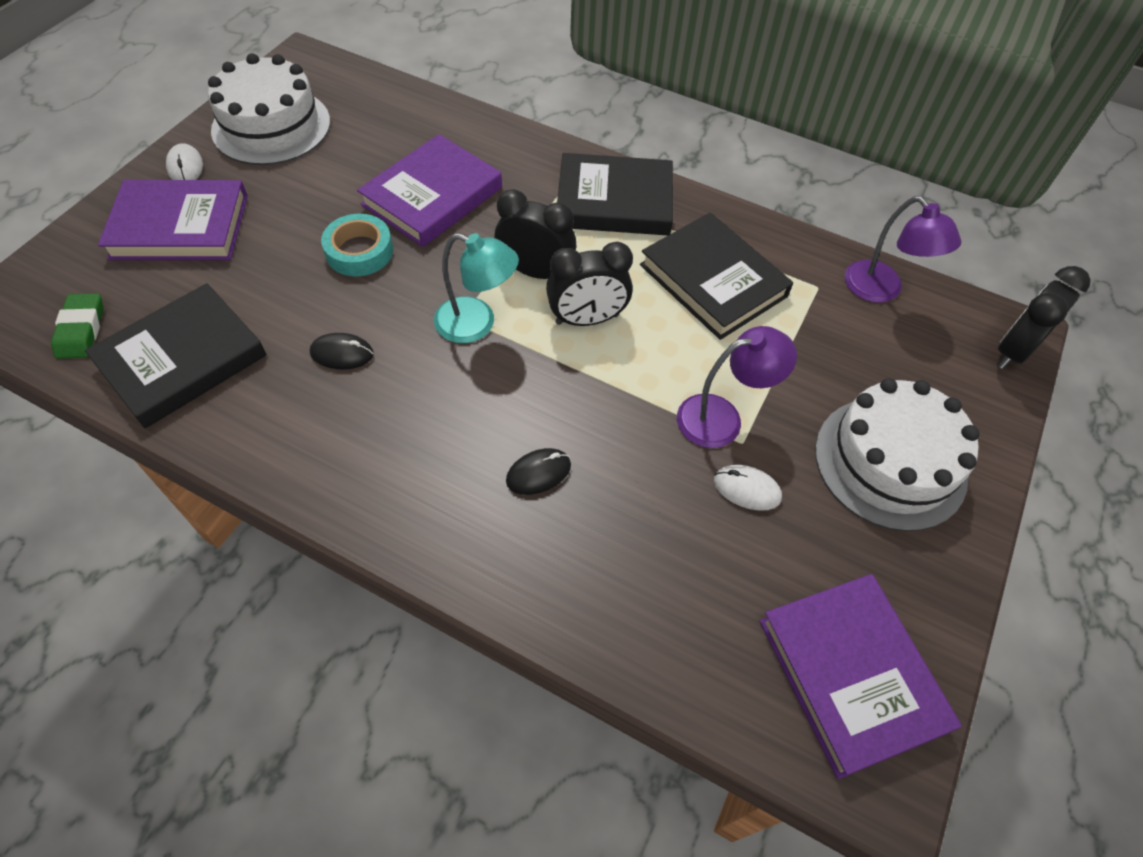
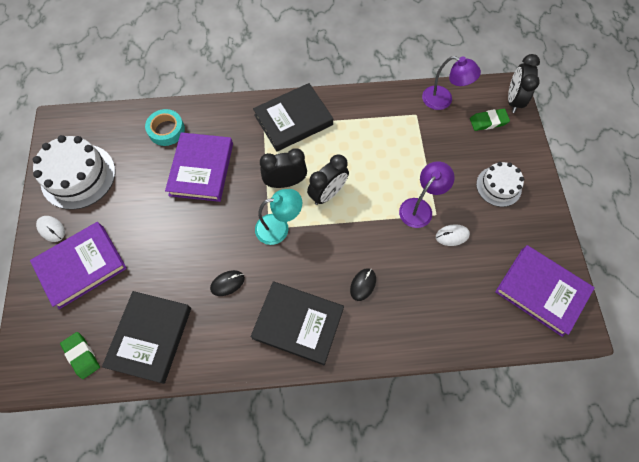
camera: 30 degrees left, 10 degrees up
turquoise tape [321,214,393,276] -> turquoise tape moved to [145,109,185,146]
black book [640,213,793,340] -> black book moved to [250,282,344,365]
white cake [815,378,980,531] -> white cake [476,162,524,207], size x0.61
none -> green eraser [470,109,510,131]

